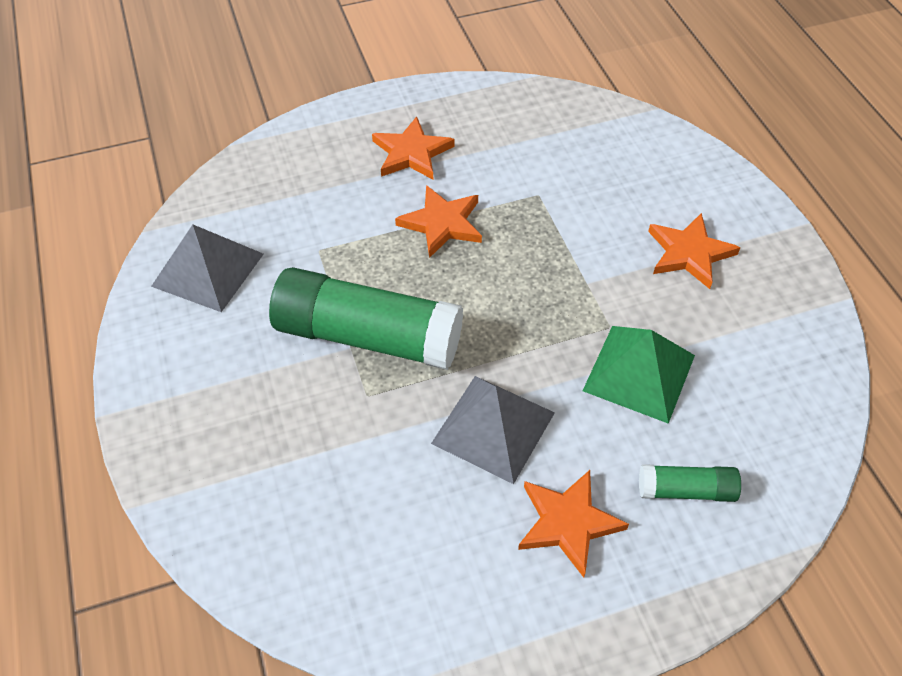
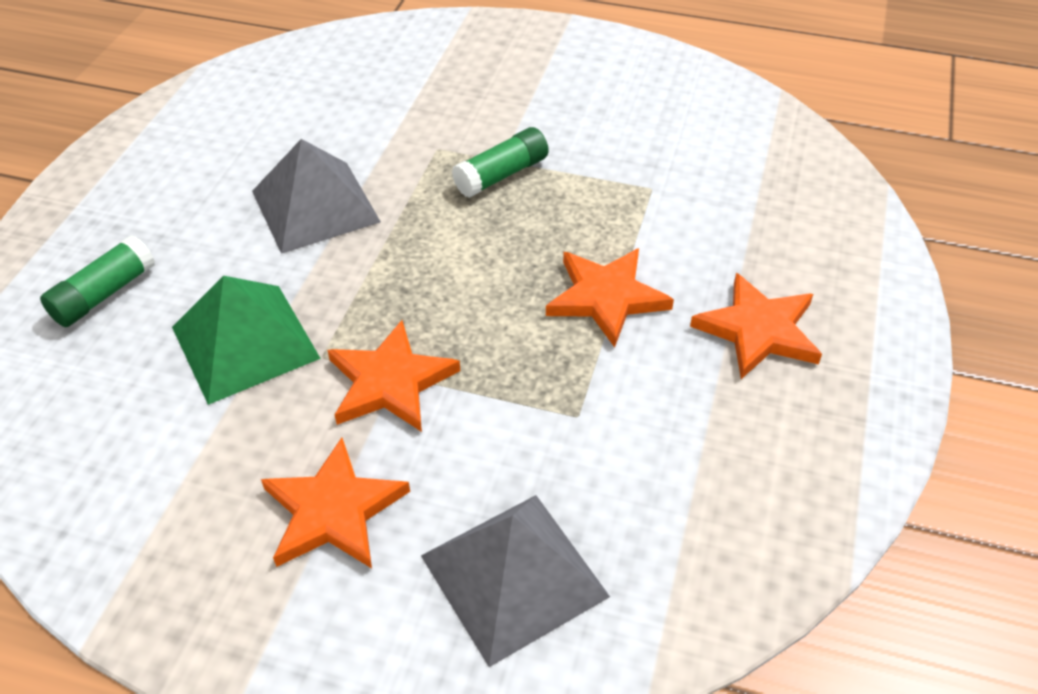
camera: 125 degrees right, 5 degrees down
grey pyramid [151,225,264,312] -> grey pyramid moved to [421,495,610,667]
green glue stick [269,267,463,370] -> green glue stick [452,127,549,198], size x0.47
orange star [518,470,629,578] -> orange star moved to [327,320,460,432]

